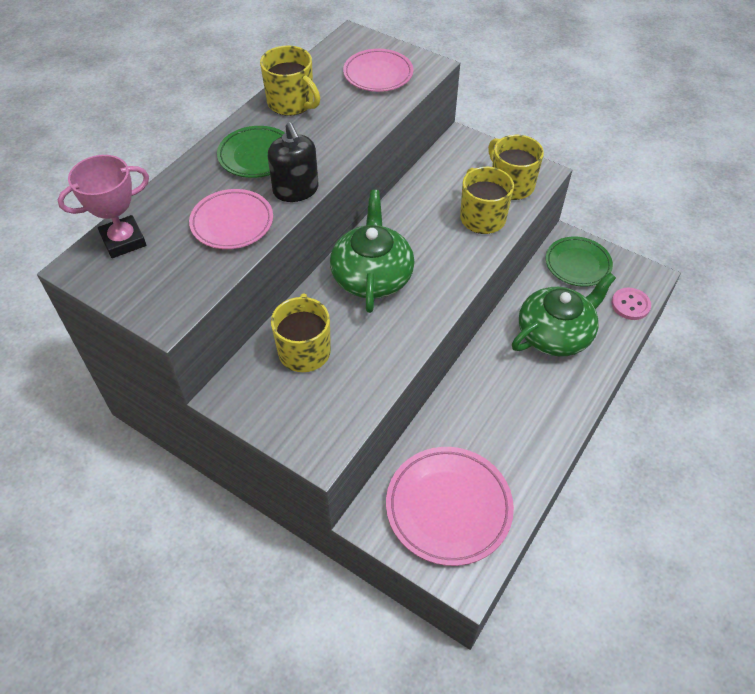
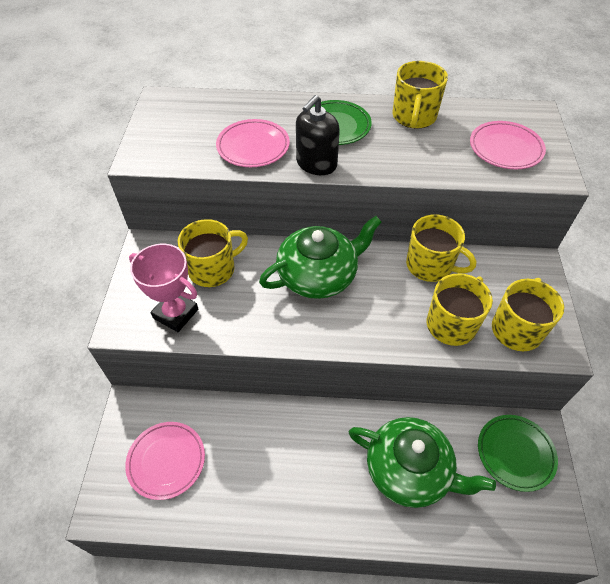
camera: 60 degrees right, 0 degrees up
pink trophy [57,155,149,258] -> pink trophy moved to [129,244,198,332]
pink plate [386,447,514,566] -> pink plate [125,422,205,500], size x0.65
pink button [611,288,651,320] -> none
none -> yellow mug [406,214,476,282]

